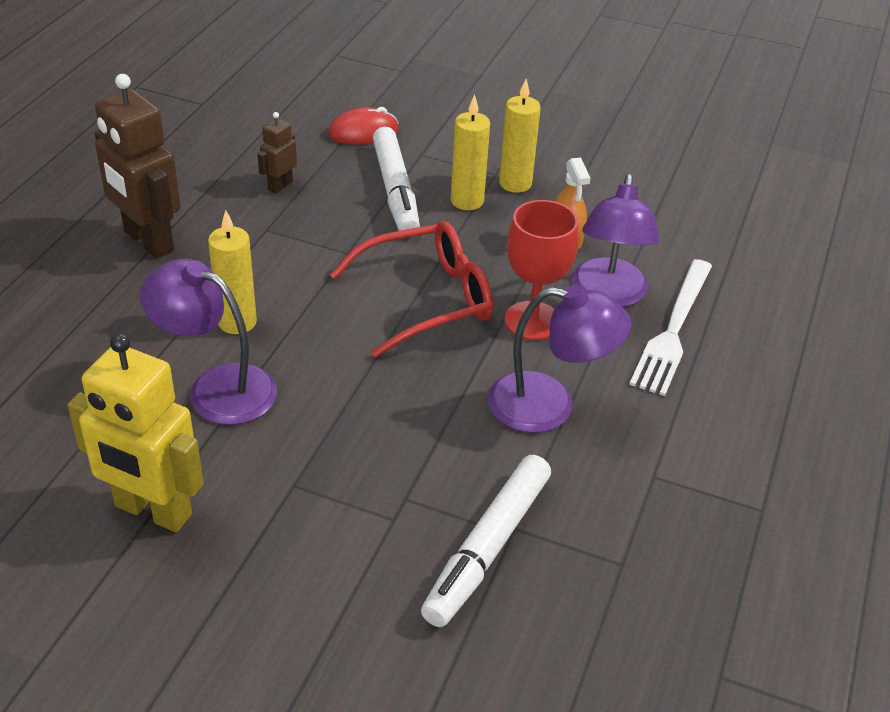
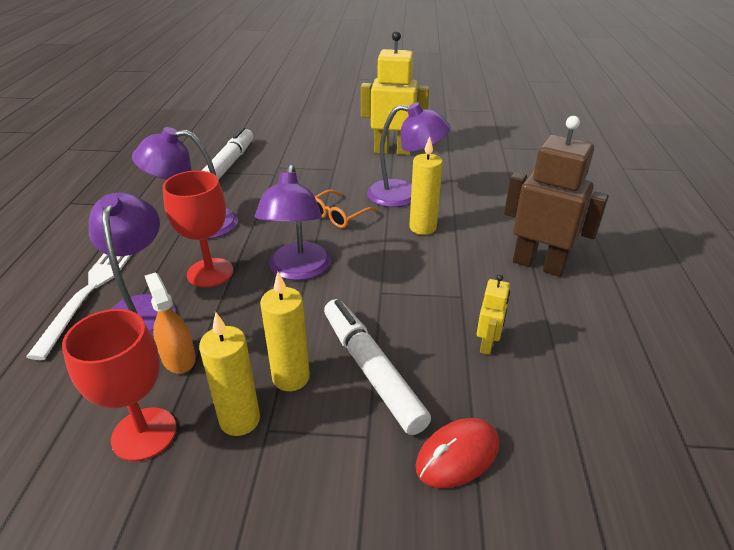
camera: 165 degrees right, 5 degrees down
brown robot [257,112,297,193] -> yellow robot [477,274,510,355]
red glasses [330,221,493,358] -> purple lamp [255,165,331,280]
none -> red goblet [62,309,176,461]
none -> orange glasses [315,190,378,228]

